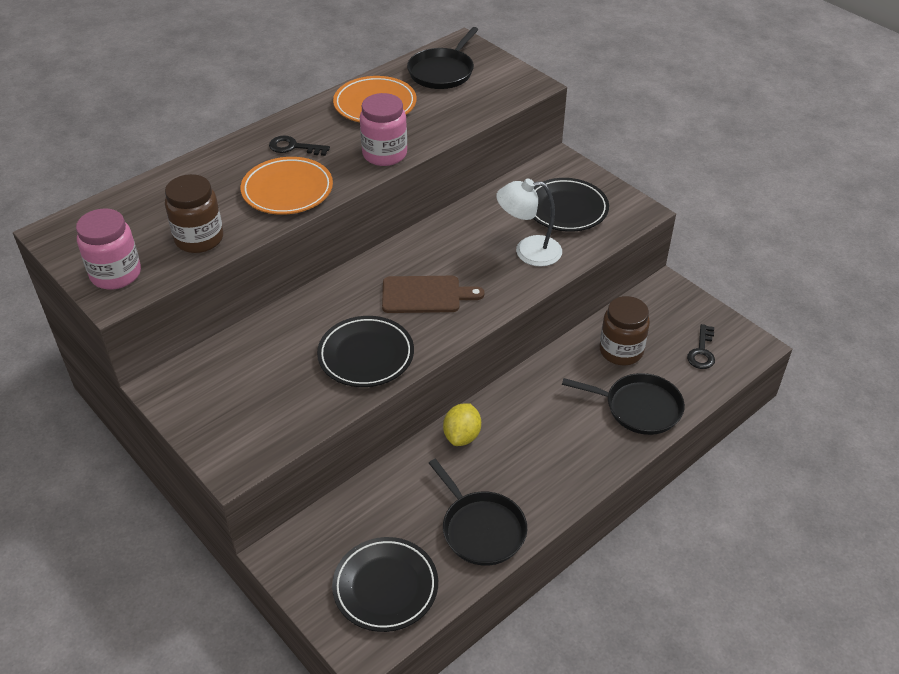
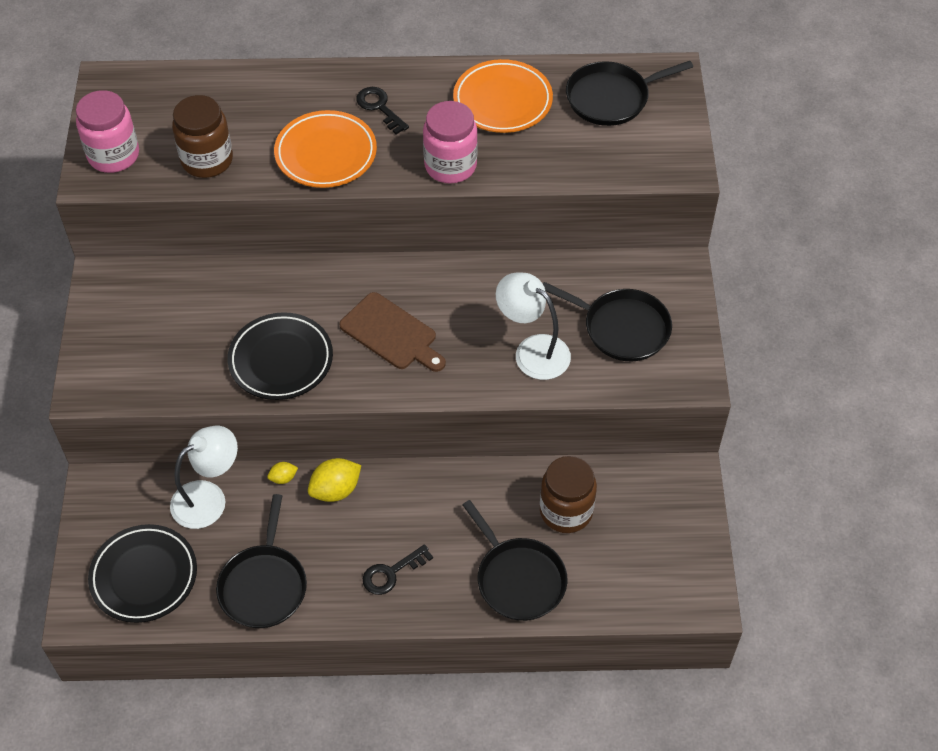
camera: 40 degrees right, 10 degrees up
black plate [533,178,609,232] -> black pan [543,282,672,361]
black key [687,324,715,369] -> black key moved to [363,544,433,595]
none -> white lamp [170,426,238,529]
none -> yellow lemon [267,462,298,484]

